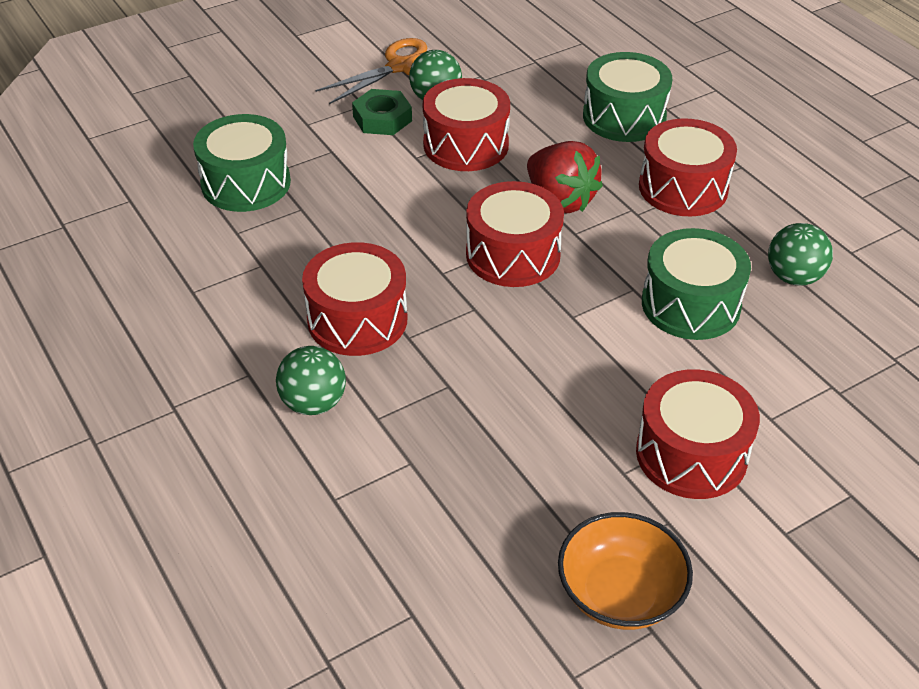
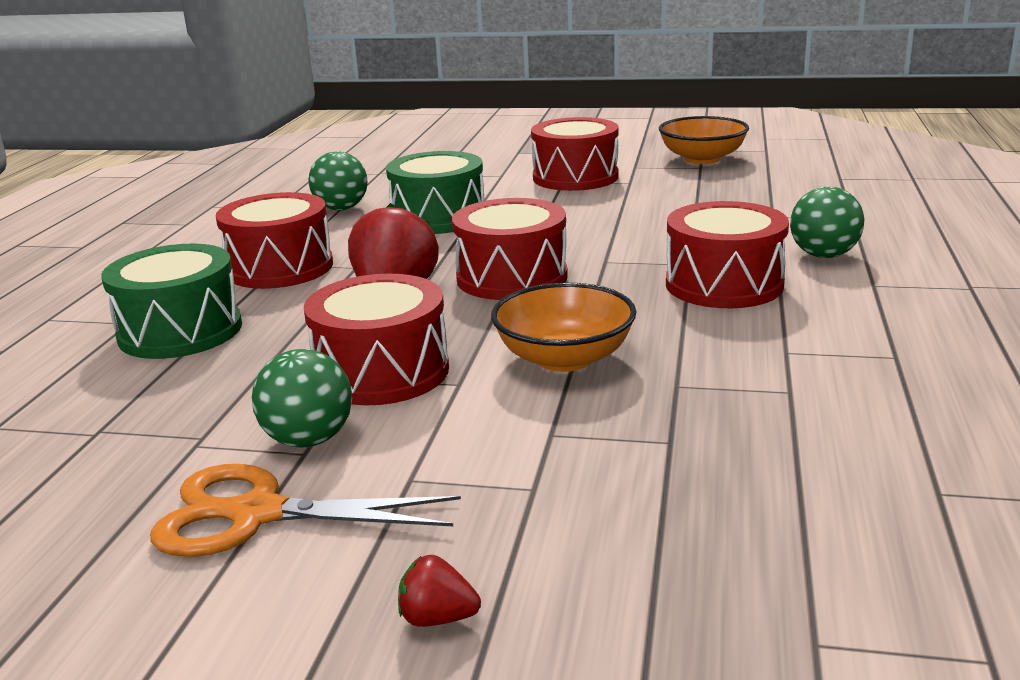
camera: 135 degrees left, 20 degrees down
green drum [193,114,291,212] -> none
green nut [352,89,412,135] -> none
none -> red strawberry [398,555,481,627]
none -> orange bowl [491,283,636,372]

